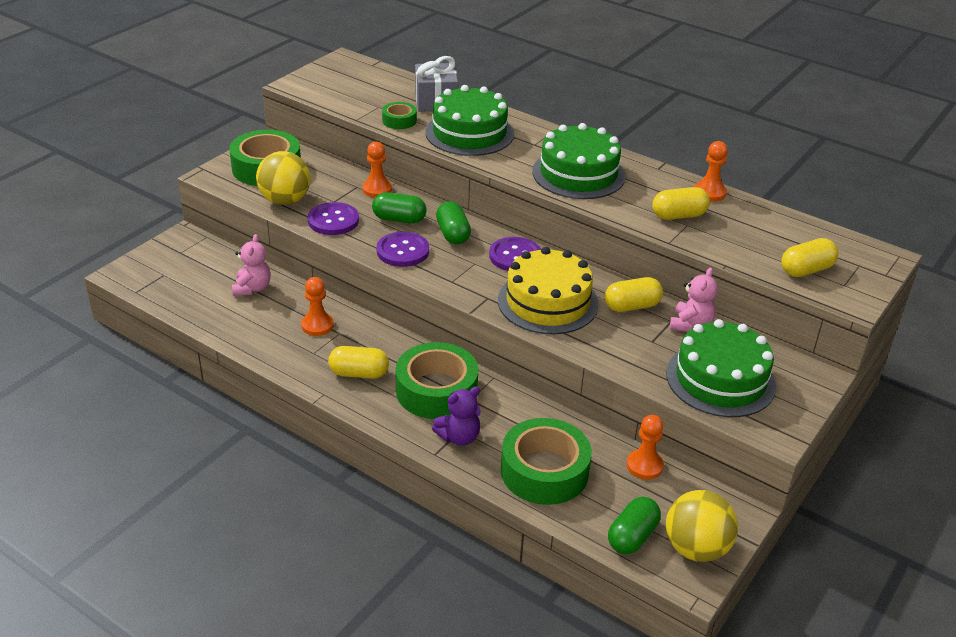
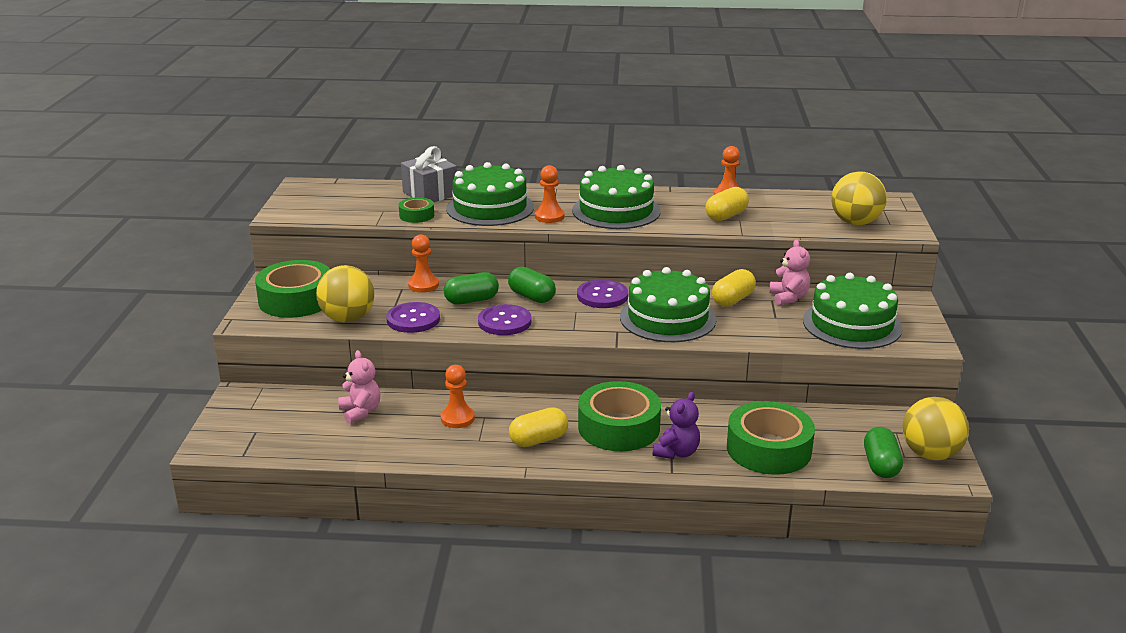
camera: 30 degrees left, 10 degrees down
yellow cake [498,247,598,334] -> green cake [620,267,716,342]
orange pawn [627,415,664,480] -> orange pawn moved to [535,165,565,223]
yellow capsule [781,238,838,277] -> yellow ball [831,171,887,225]

